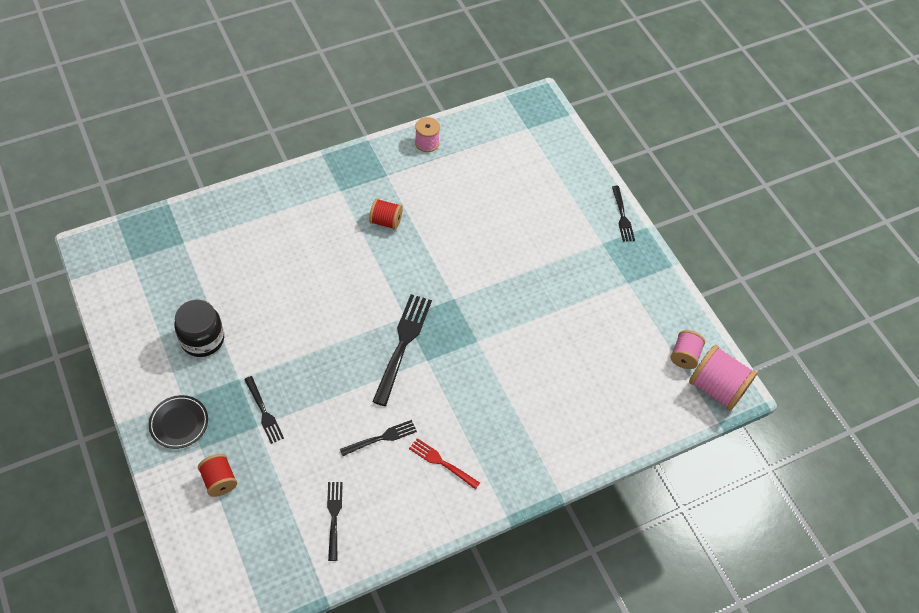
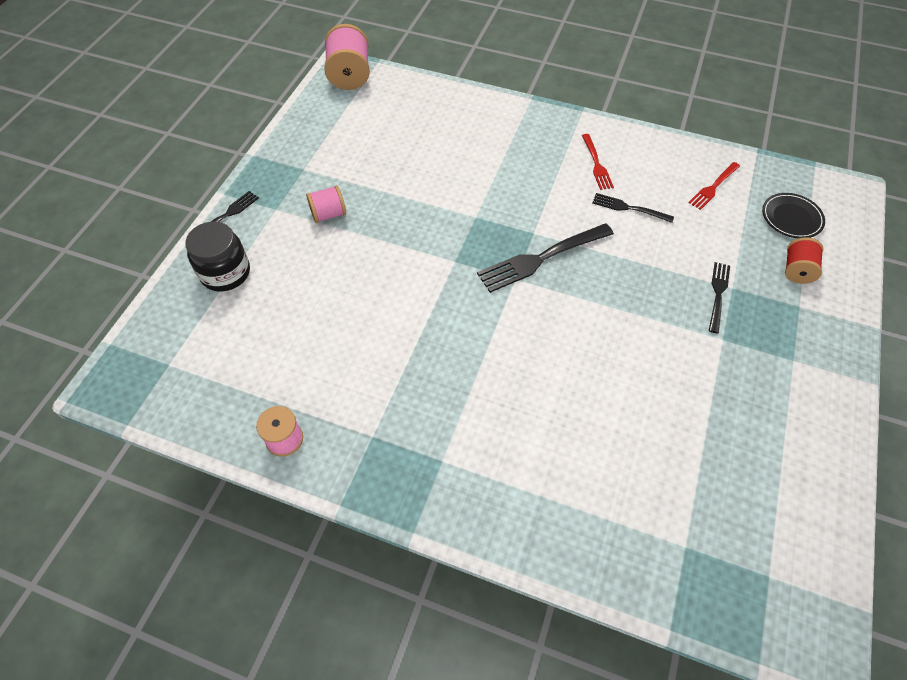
camera: 130 degrees left, 0 degrees up
black plate [149,395,208,449] -> black plate moved to [762,193,825,238]
black jar [174,300,224,357] -> black jar moved to [185,222,250,291]
black fork [327,482,343,561] -> red fork [688,162,740,210]
red spool [369,198,403,230] -> none
pink spool [671,330,705,369] -> pink spool moved to [306,185,346,223]

